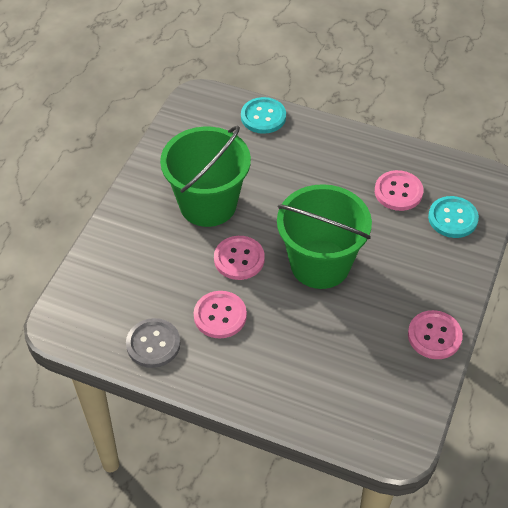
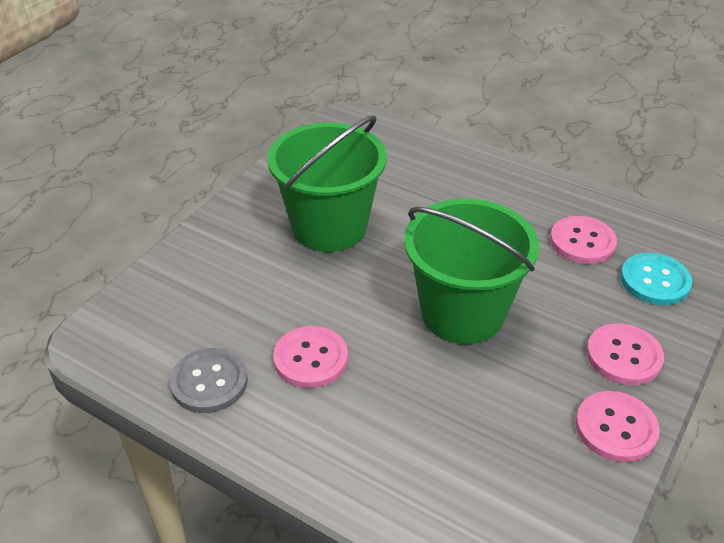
camera: 10 degrees right, 10 degrees down
pink button [214,236,265,280] -> pink button moved to [587,323,664,385]
turquoise button [241,97,286,134] -> none

